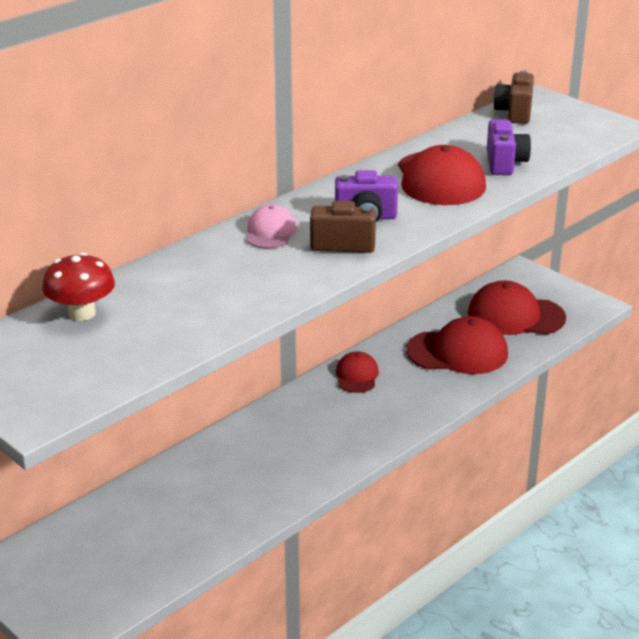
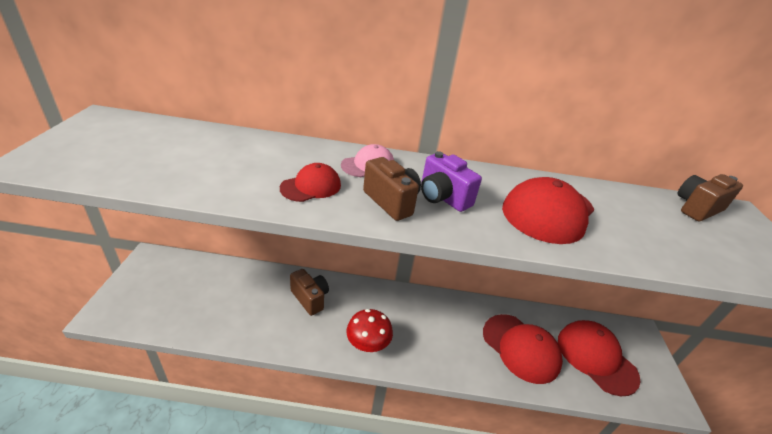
camera: 45 degrees right, 5 degrees up
red mushroom [42,253,115,321] -> red mushroom moved to [346,309,393,352]
red cap [336,351,379,393] -> red cap moved to [280,163,341,202]
purple camera [487,119,531,175] -> none
none -> brown camera [290,269,329,316]

